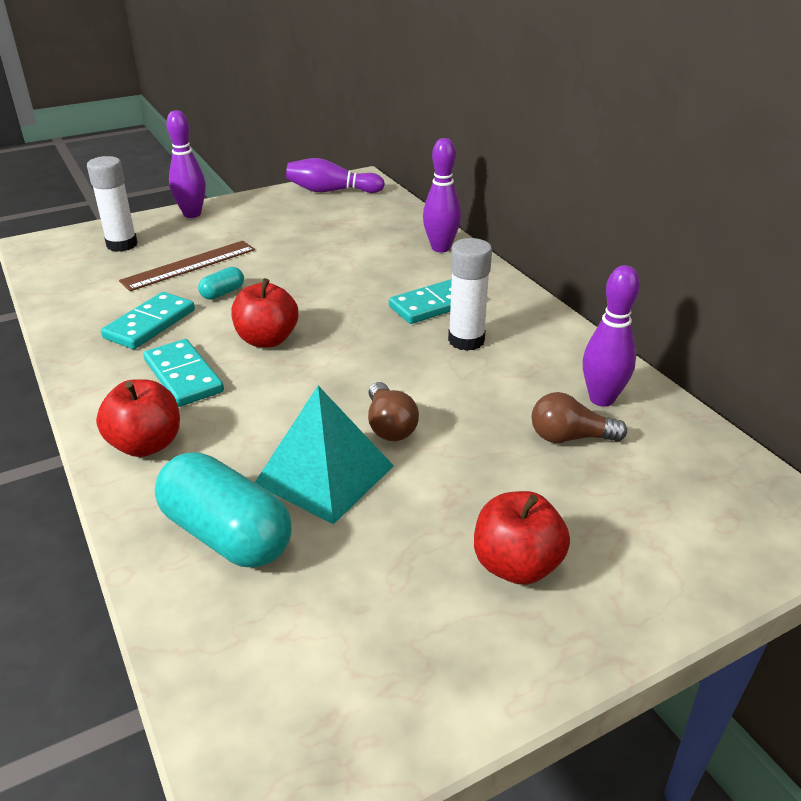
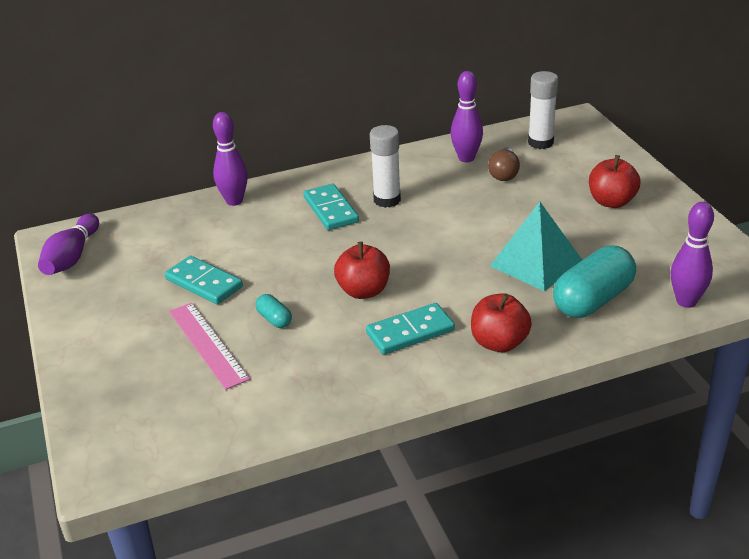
camera: 80 degrees left, 0 degrees up
white glue stick [87,156,138,252] -> white glue stick moved to [528,71,558,149]
turquoise domino [101,292,195,349] -> turquoise domino moved to [165,256,243,304]
brown ruler [119,241,255,291] -> pink ruler [169,303,250,390]
purple bowling pin [166,110,206,218] -> purple bowling pin moved to [671,202,714,308]
brown light bulb [368,382,419,441] -> none

